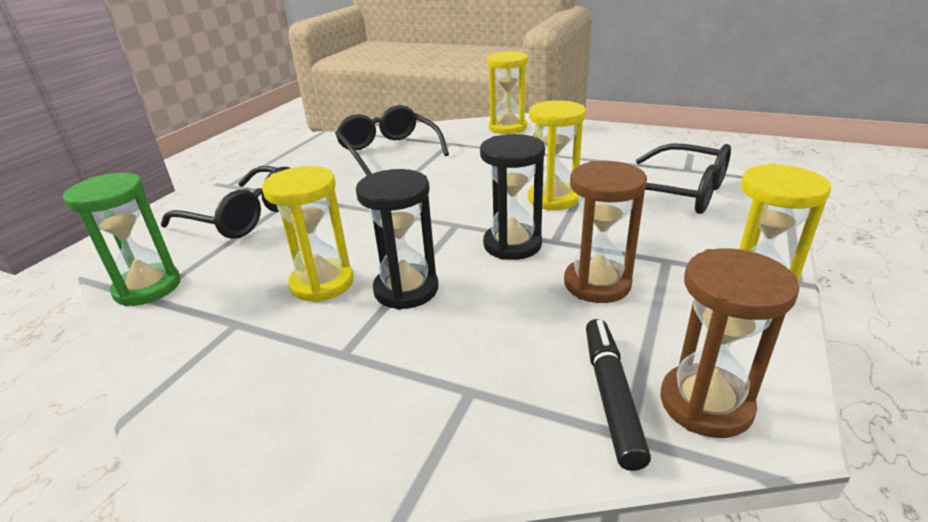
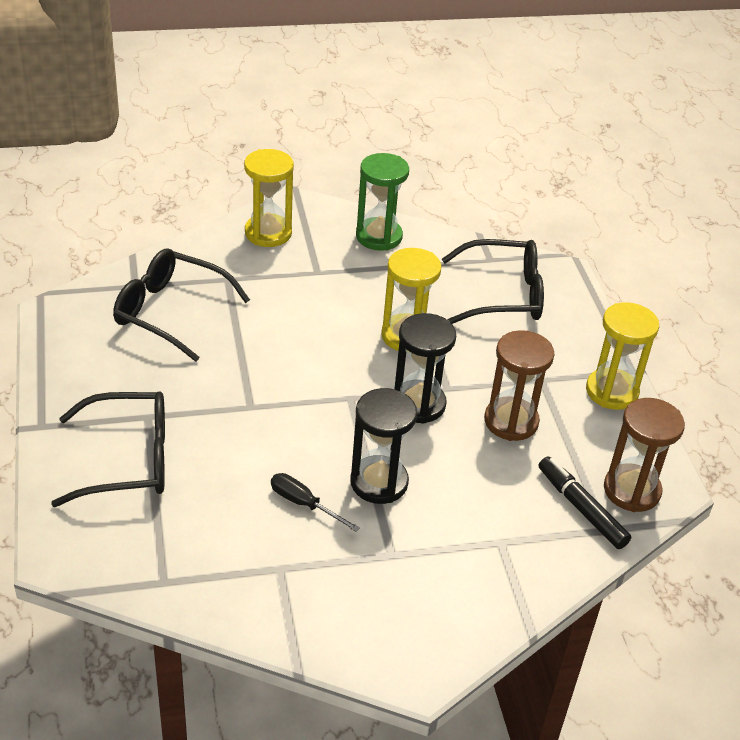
camera: 40 degrees left, 10 degrees up
green hourglass [63,173,180,306] -> green hourglass moved to [356,153,409,251]
yellow hourglass [262,166,354,302] -> black screwdriver [271,473,360,532]

